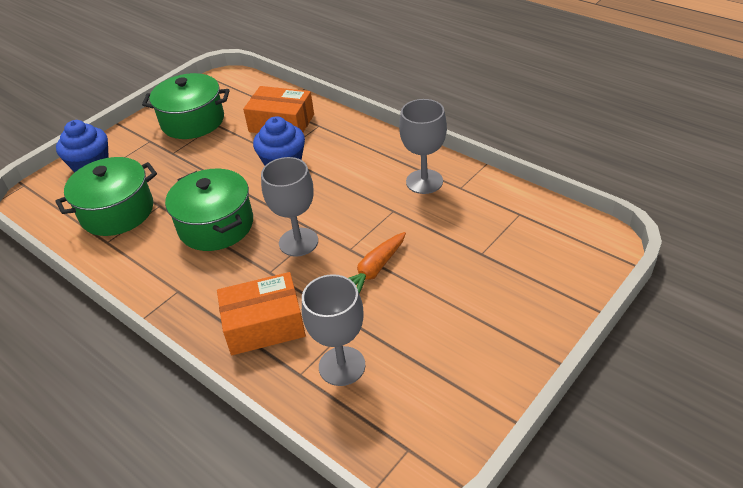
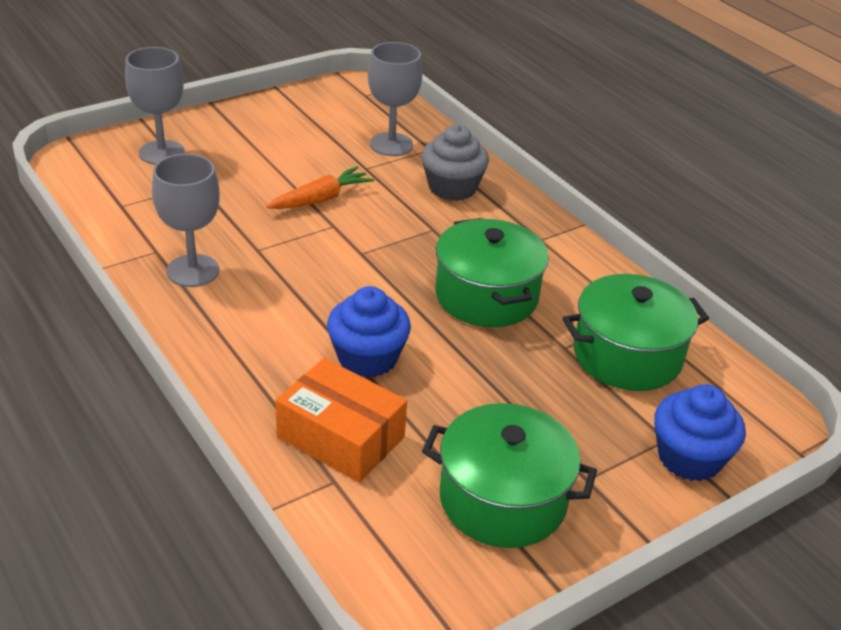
camera: 170 degrees left, 5 degrees down
orange box [217,272,306,355] -> grey cupcake [422,124,489,201]
grey goblet [261,157,318,257] -> grey goblet moved to [125,47,185,165]

